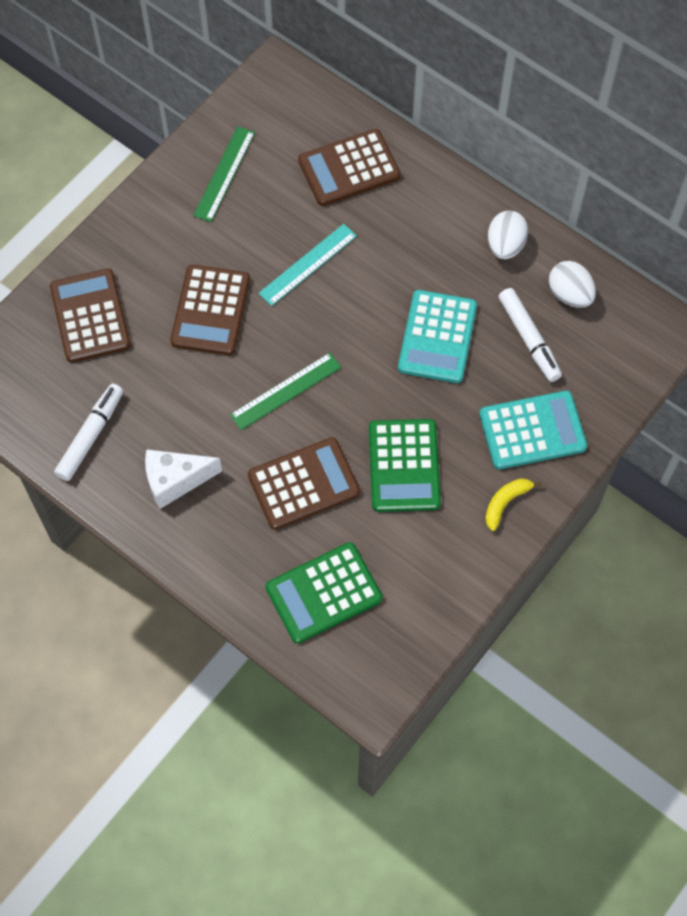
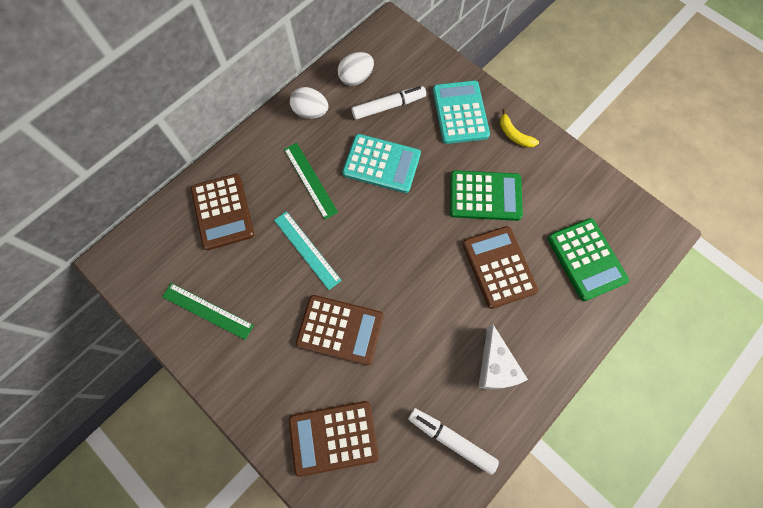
camera: 85 degrees left, 5 degrees up
green ruler [230,353,341,430] -> green ruler moved to [284,143,338,219]

